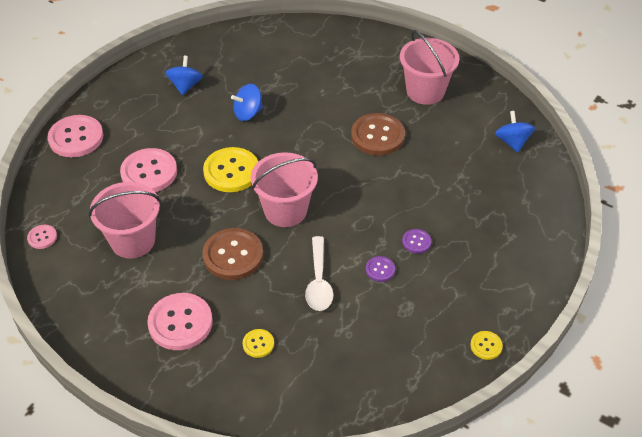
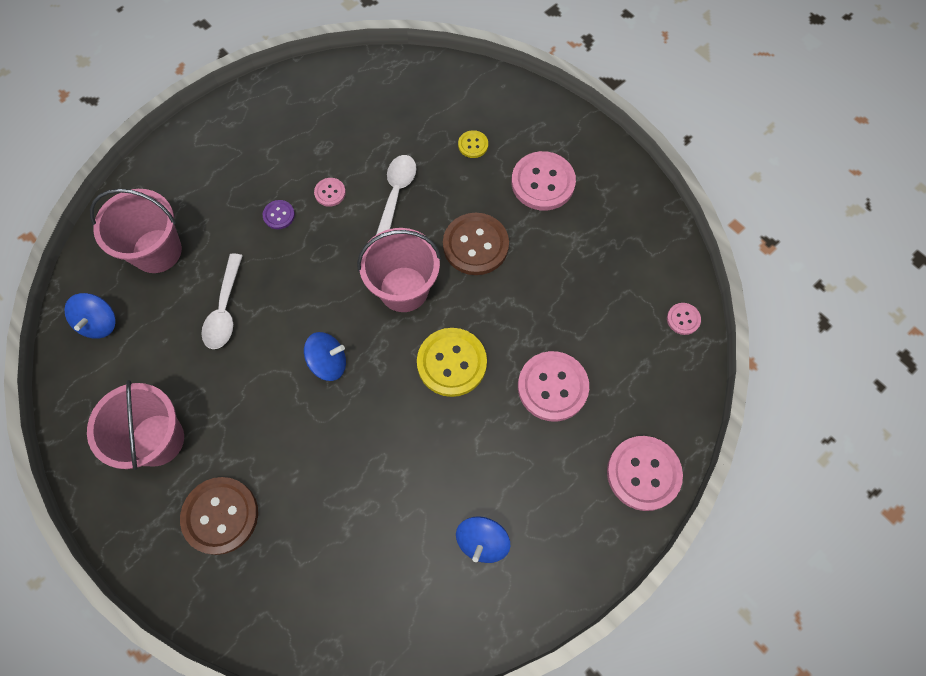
camera: 165 degrees left, 20 degrees up
pink bucket [89,182,161,258] -> pink bucket moved to [90,189,182,273]
blue spinning top [231,84,263,121] -> blue spinning top moved to [304,332,346,381]
brown button [351,113,405,156] -> brown button moved to [180,477,258,555]
purple button [366,256,395,282] -> pink button [314,178,346,207]
yellow button [470,331,503,360] -> none
none -> white spoon [201,253,243,349]

